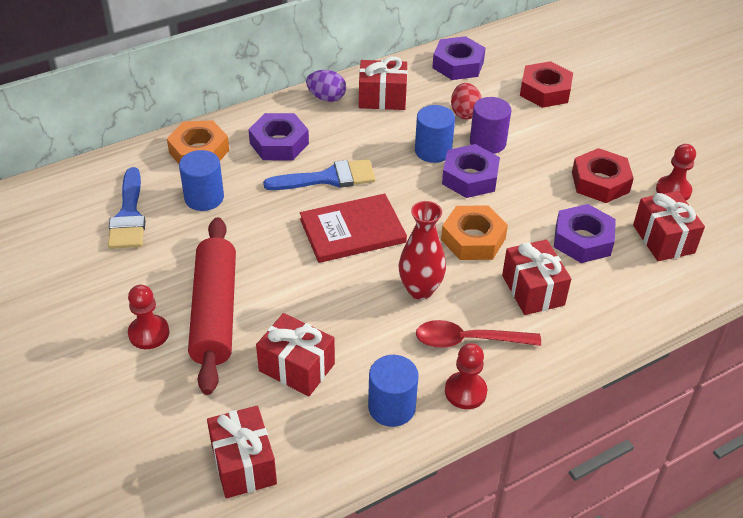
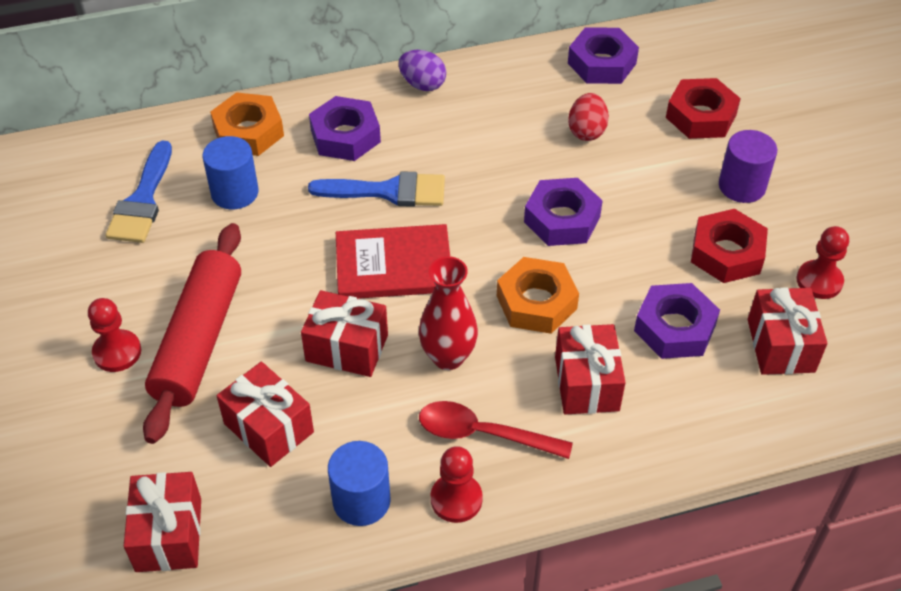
camera: 15 degrees right, 5 degrees up
red gift [359,56,408,110] -> red gift moved to [301,290,388,377]
blue cylinder [415,105,455,163] -> none
purple cylinder [470,97,511,154] -> purple cylinder moved to [719,130,777,203]

